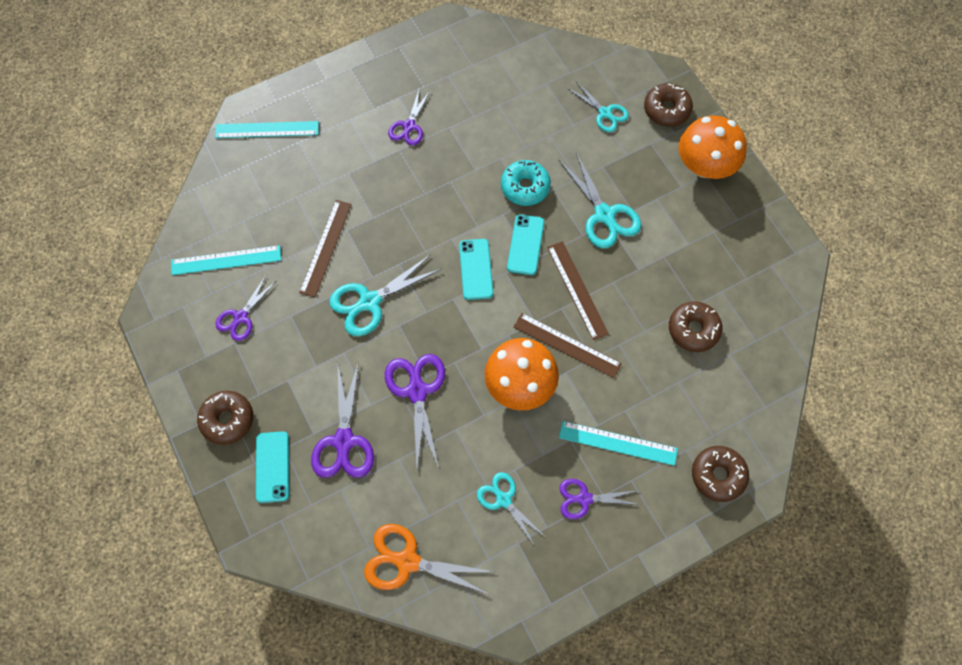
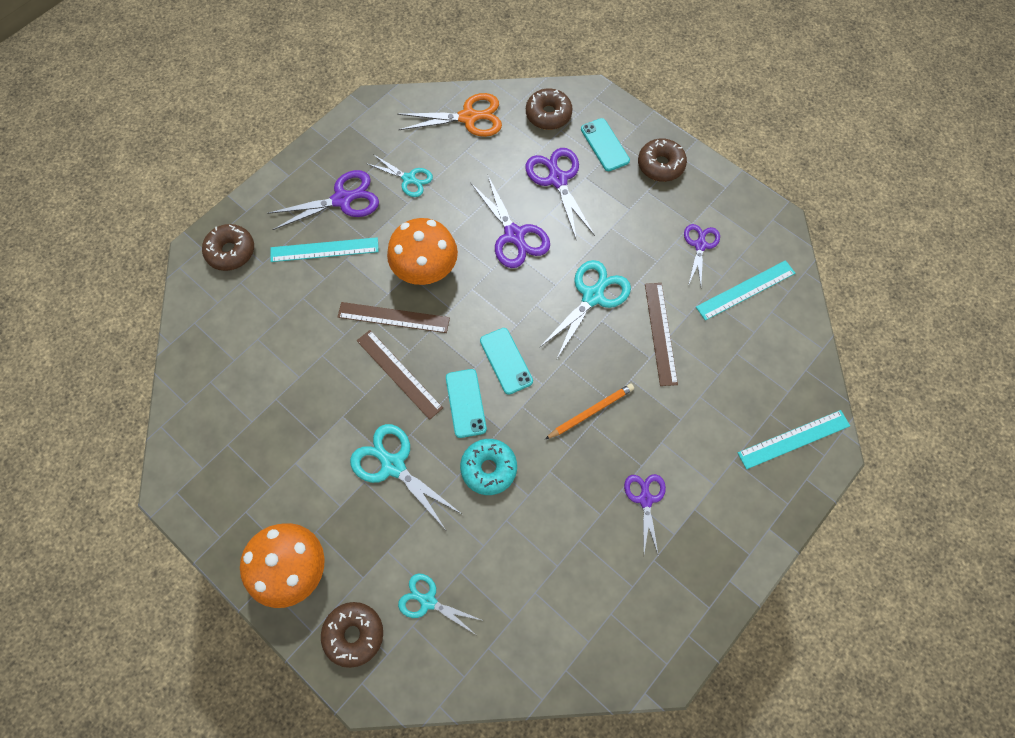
camera: 160 degrees right, 0 degrees up
purple scissors [559,479,641,519] -> purple scissors [267,170,379,230], size x1.56
brown donut [669,301,723,352] -> brown donut moved to [526,88,573,130]
none -> orange pencil [545,384,634,439]

